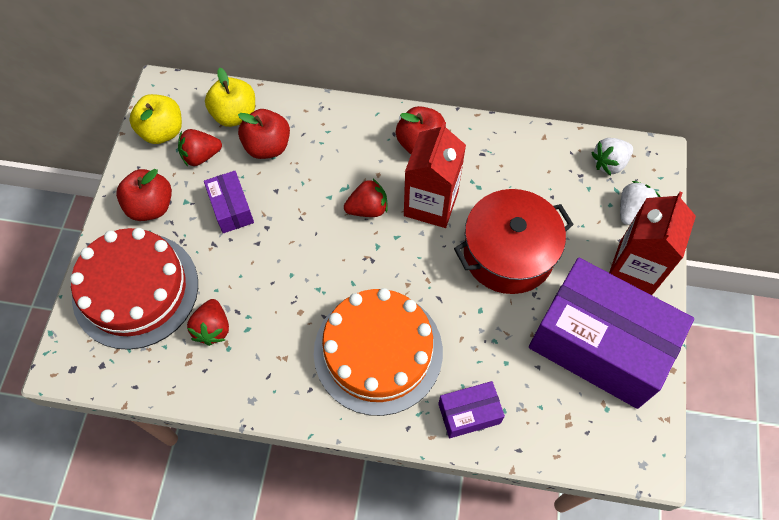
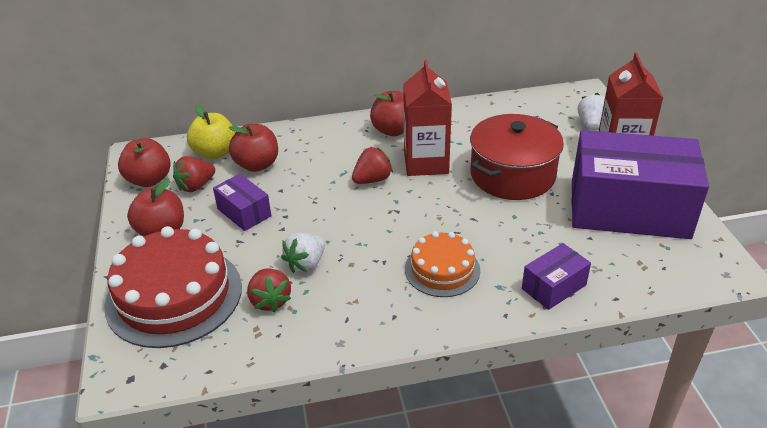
camera: 20 degrees left, 25 degrees down
yellow apple [129,94,182,144] -> red apple [118,138,171,187]
orange cake [314,288,443,416] -> orange cake [405,231,480,297], size x0.57
white strawberry [592,138,633,175] -> white strawberry moved to [281,233,325,273]

